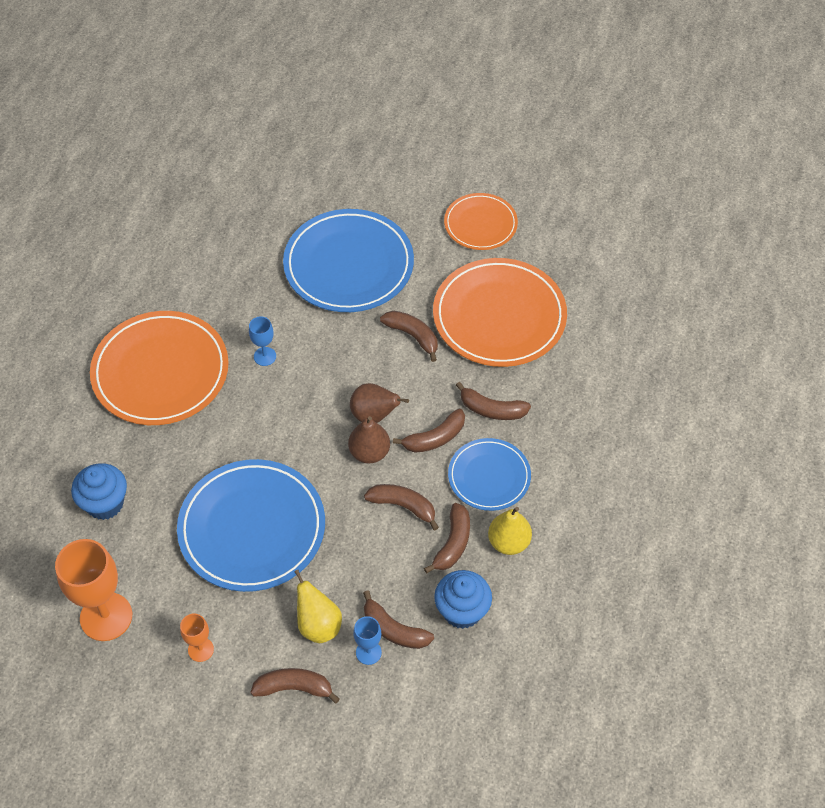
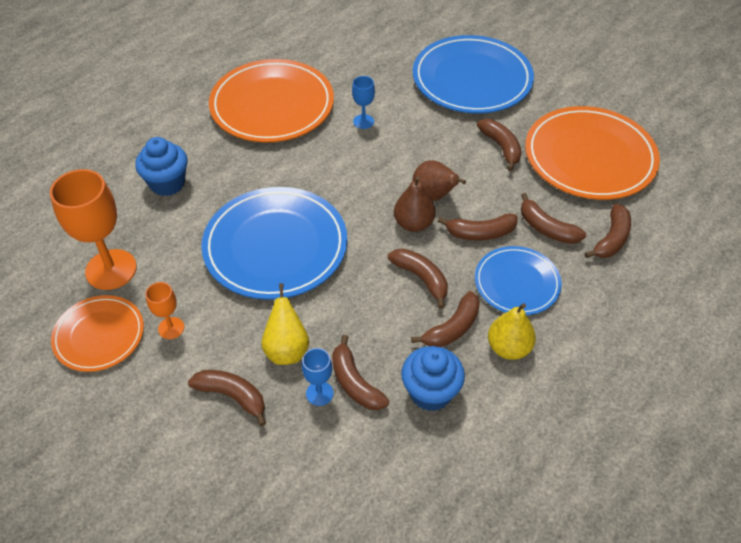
camera: 25 degrees right, 5 degrees down
orange plate [444,193,518,250] -> orange plate moved to [51,295,144,372]
none -> brown banana [585,204,631,258]

